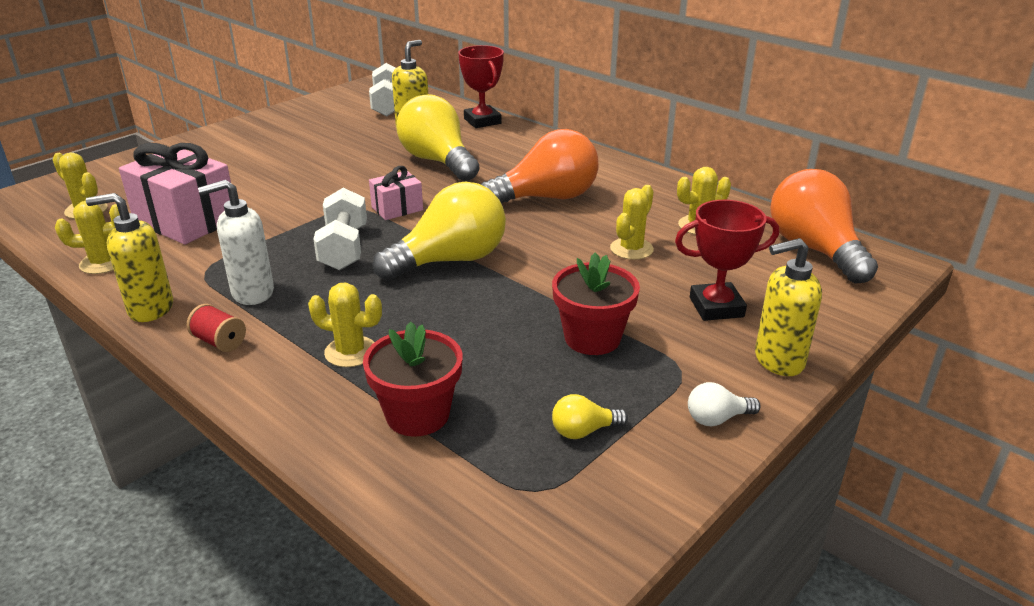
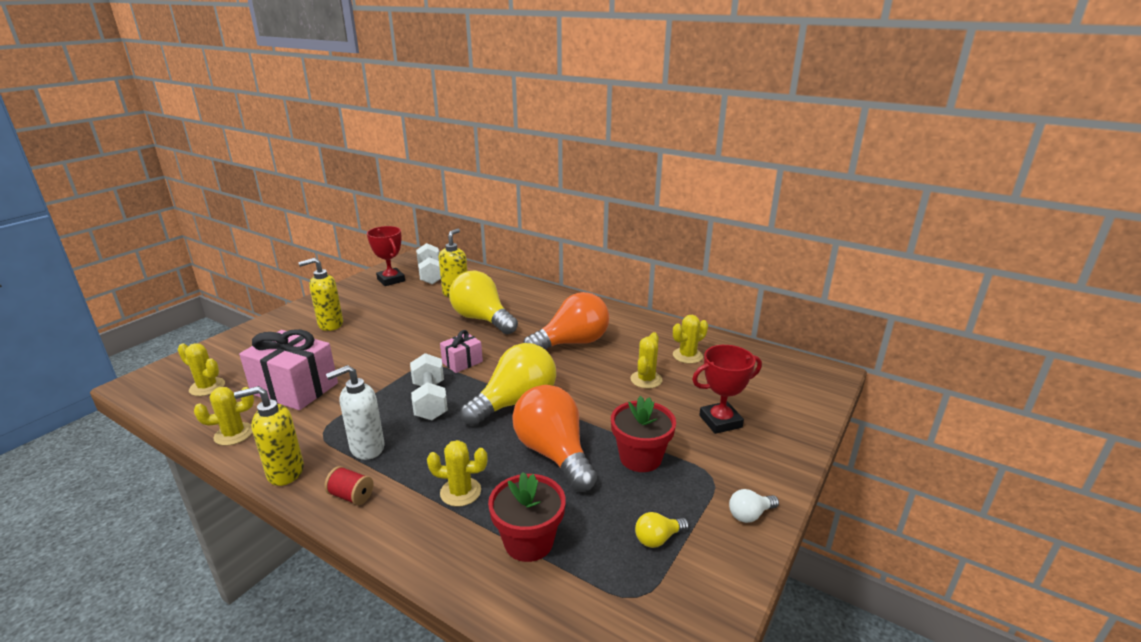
camera: 10 degrees left, 5 degrees down
red trophy [458,45,504,128] -> red trophy moved to [367,226,405,286]
yellow soap dispenser [755,238,822,376] -> yellow soap dispenser moved to [298,258,343,331]
orange light bulb [770,169,878,283] -> orange light bulb moved to [512,385,597,492]

